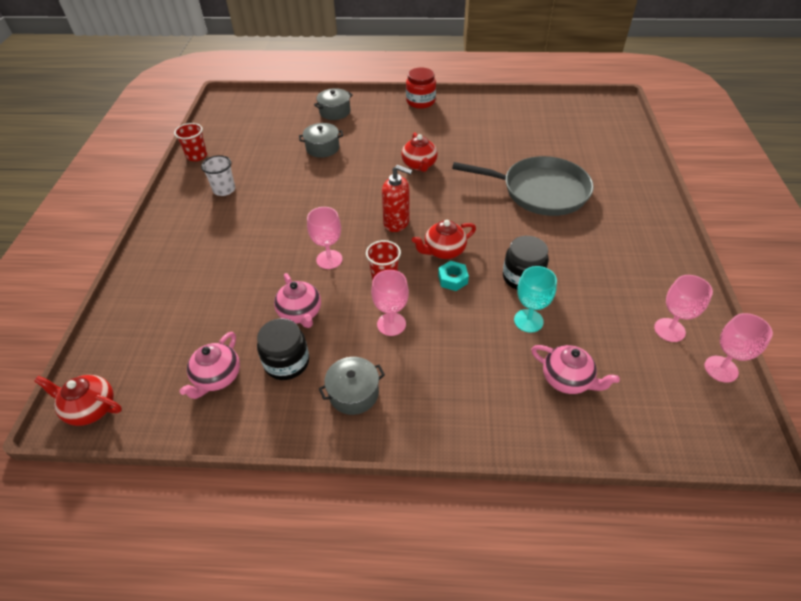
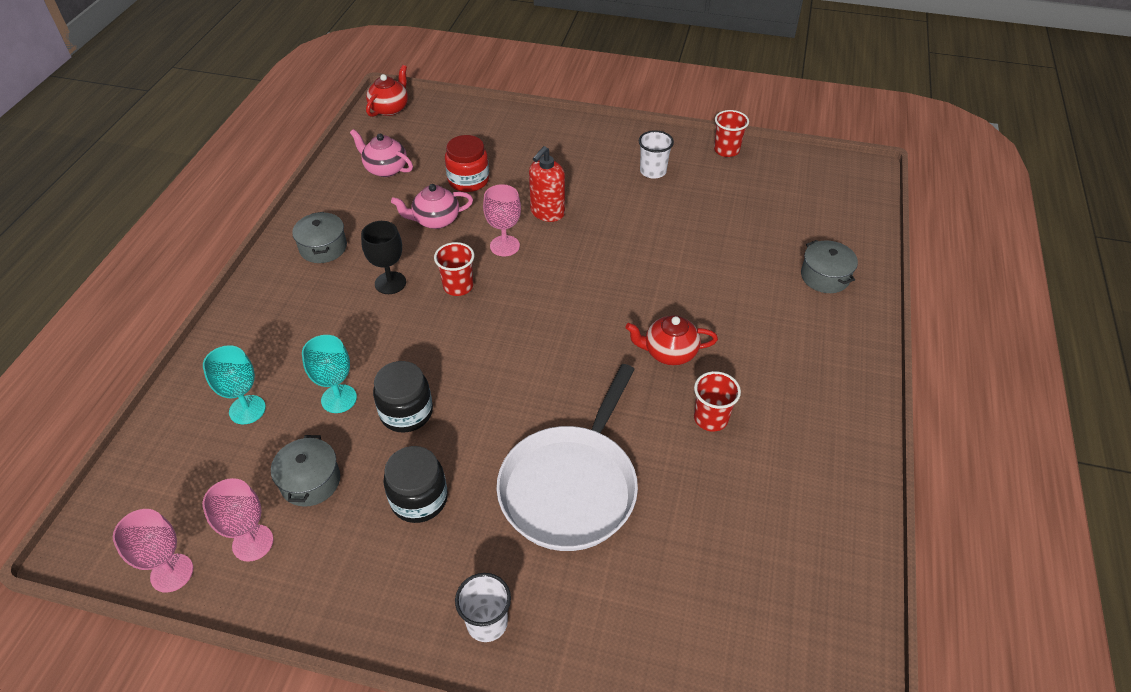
camera: 100 degrees right, 0 degrees up
black jar [257,318,309,380] -> black jar moved to [383,446,448,523]
grey pot [299,123,343,158] -> grey pot moved to [271,435,340,507]
pink goblet [371,270,409,336] -> black goblet [361,221,406,294]
red soap dispenser [382,165,412,232] -> red soap dispenser moved to [529,146,565,222]
red jar [406,67,436,109] -> red jar moved to [445,135,489,192]
red teapot [412,220,476,259] -> none
turquoise nut [438,261,469,291] -> none
grey pan [452,156,594,216] -> white pan [496,364,638,551]
pink teapot [531,345,620,394] -> turquoise goblet [203,345,266,424]
none -> white cup [455,573,511,642]
none -> red cup [694,371,741,431]

